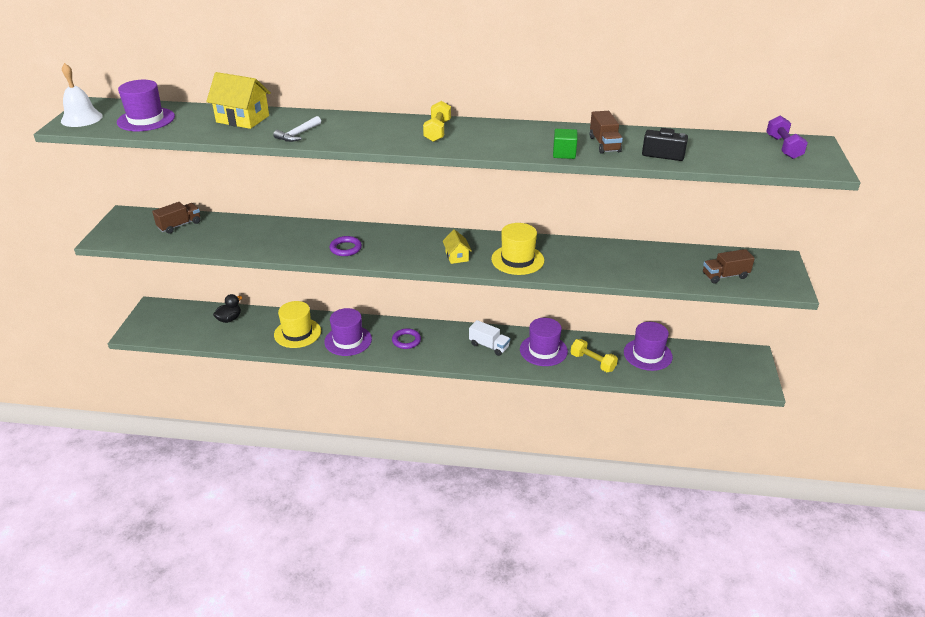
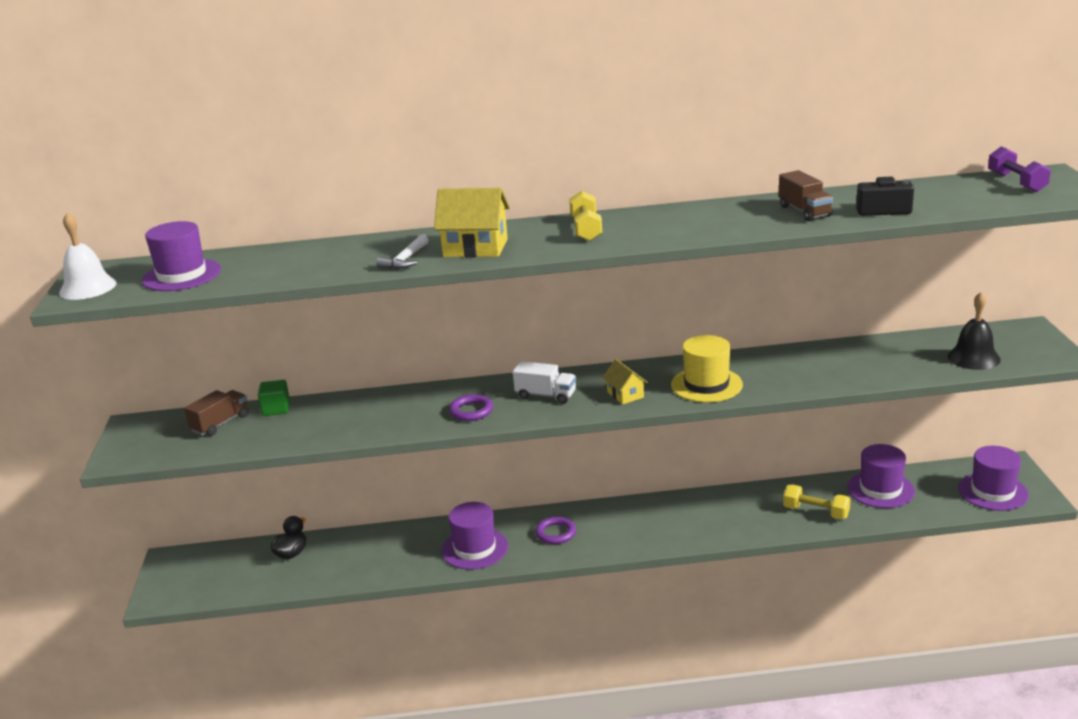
camera: 10 degrees left, 10 degrees down
yellow house [206,72,271,129] -> yellow house moved to [434,188,510,257]
yellow hat [274,301,321,348] -> none
white truck [469,320,510,356] -> white truck moved to [513,361,576,404]
purple hat [520,318,568,366] -> purple hat moved to [958,446,1029,511]
green cube [553,129,578,159] -> green cube moved to [258,380,290,416]
brown truck [703,249,755,284] -> black bell [948,292,1001,370]

